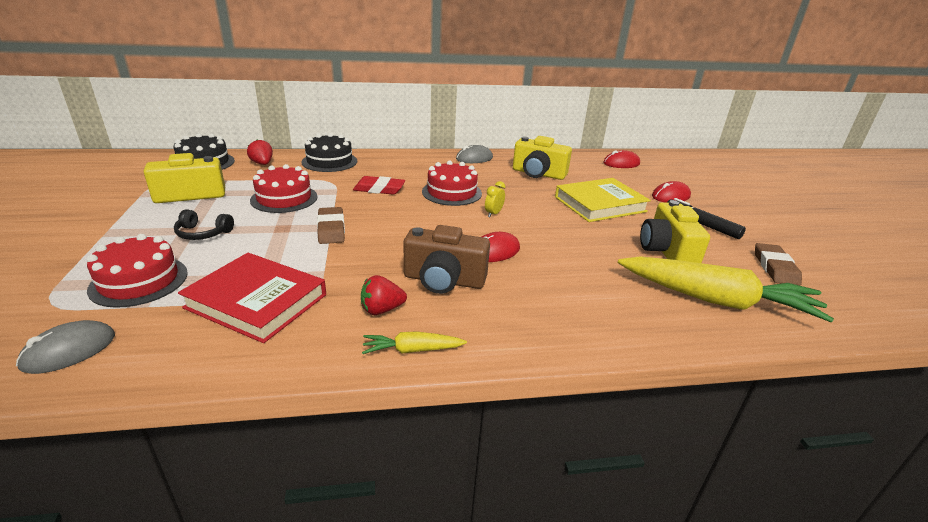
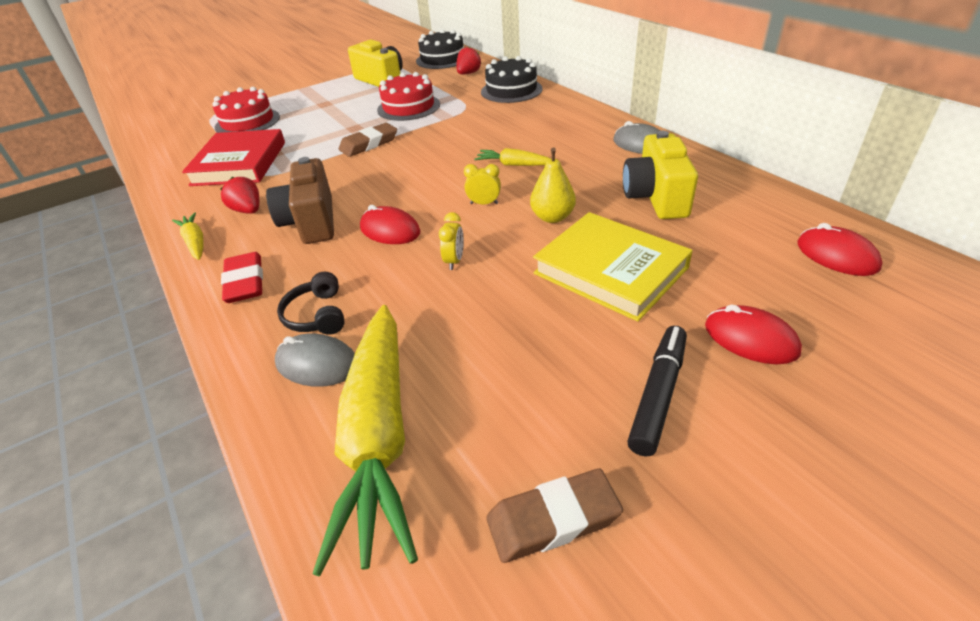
camera: 70 degrees right, 10 degrees up
grey mouse [16,320,115,374] -> grey mouse moved to [275,333,355,387]
black headphones [174,209,234,240] -> black headphones moved to [277,272,345,335]
red eraser [353,176,405,195] -> red eraser moved to [221,252,263,303]
red cake [422,160,482,206] -> yellow carrot [474,148,550,166]
yellow camera [640,200,710,263] -> none
none -> yellow clock [439,212,464,270]
none -> yellow pear [530,147,576,223]

